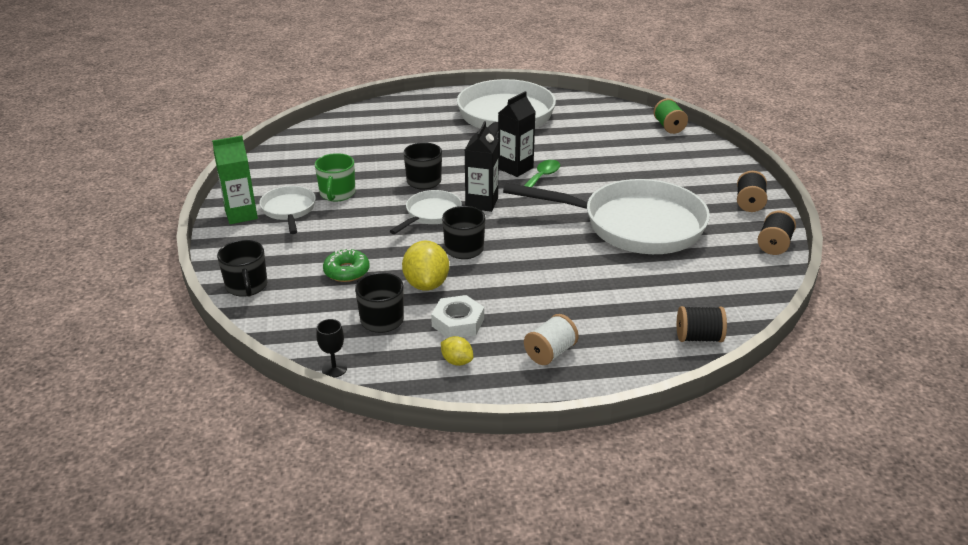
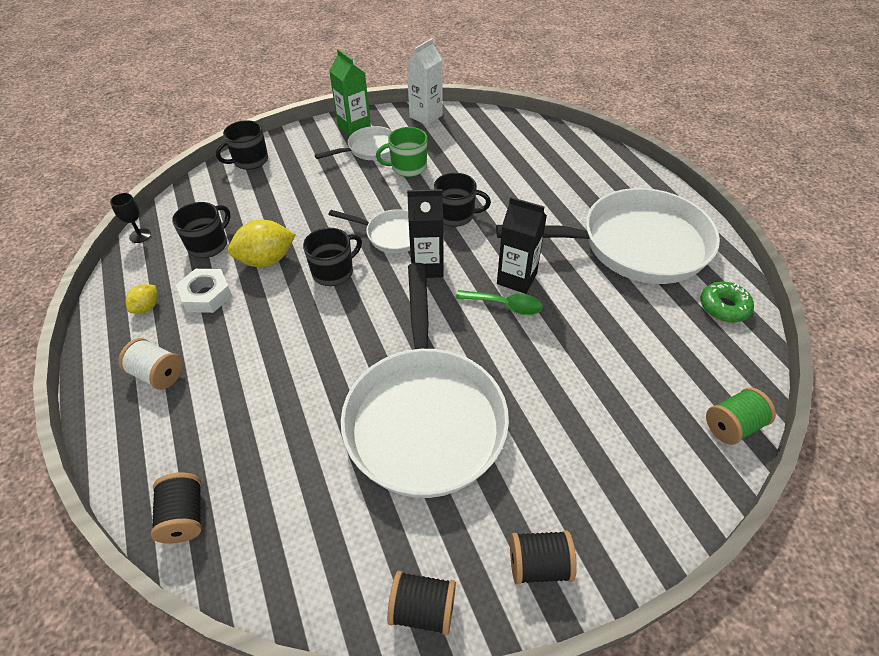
camera: 75 degrees right, 15 degrees up
green donut [323,249,370,282] -> green donut moved to [701,282,754,323]
none -> white carton [407,38,443,125]

